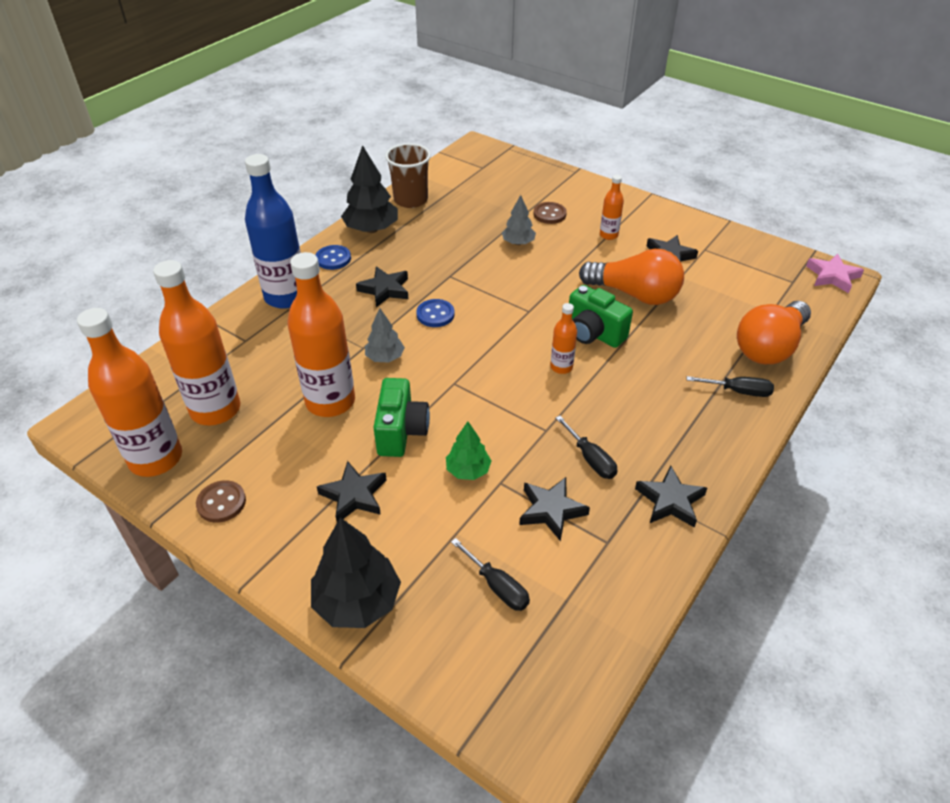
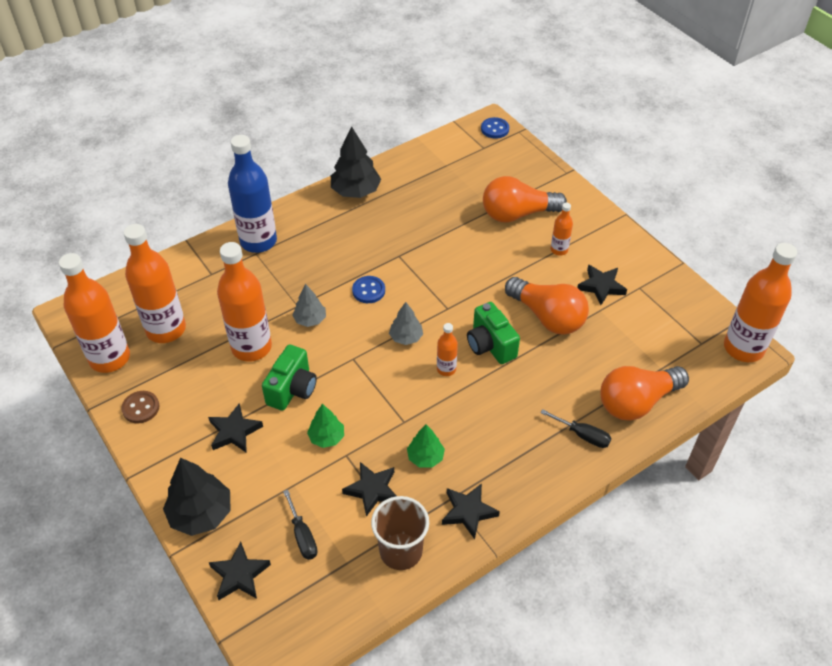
camera: 20 degrees right, 5 degrees up
blue button [316,245,351,270] -> blue button moved to [481,117,509,138]
black star [356,266,408,307] -> black star moved to [209,542,271,600]
brown cup [385,143,431,208] -> brown cup moved to [371,496,429,570]
grey tree [502,195,536,245] -> grey tree moved to [389,302,423,345]
brown button [534,202,567,224] -> orange light bulb [483,176,567,223]
black screwdriver [556,416,617,479] -> green tree [407,424,445,468]
pink star [806,254,864,293] -> orange bottle [724,243,797,362]

